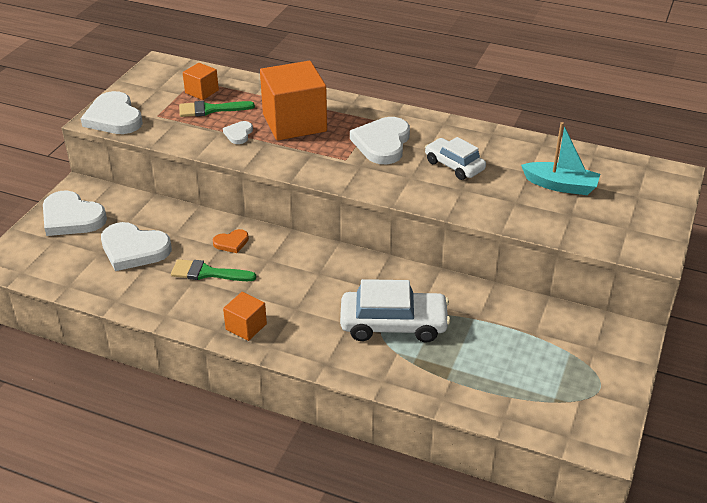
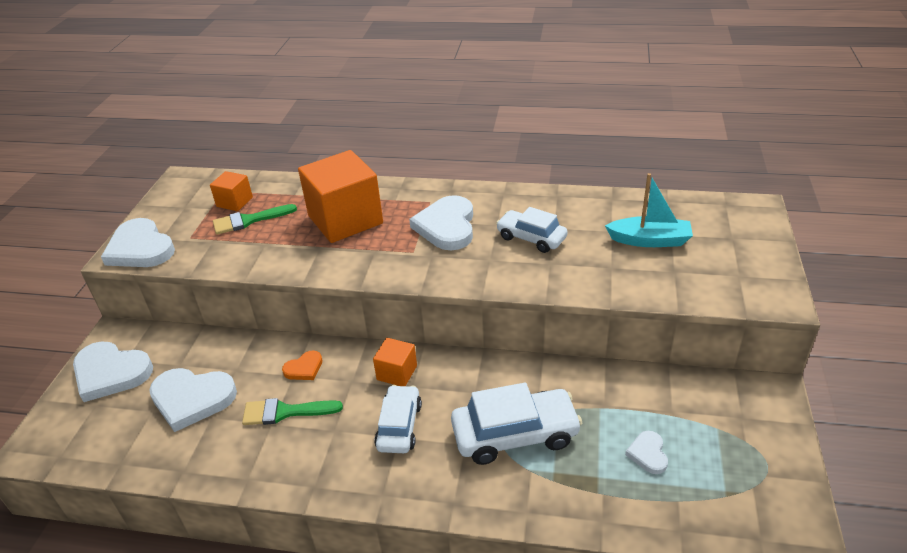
camera: 10 degrees left, 0 degrees up
white heart [223,121,253,144] -> white heart moved to [625,431,668,474]
orange cube [223,292,267,341] -> orange cube moved to [373,338,417,386]
none -> white car [374,385,422,453]

